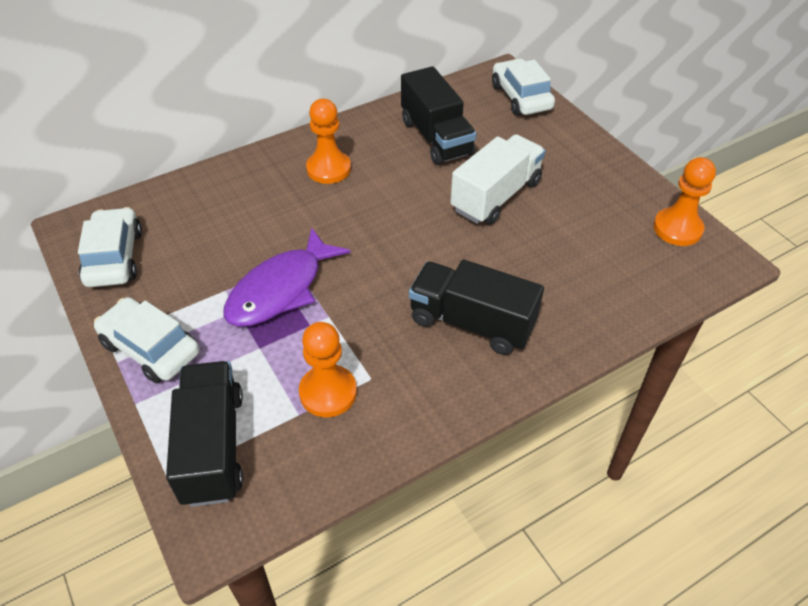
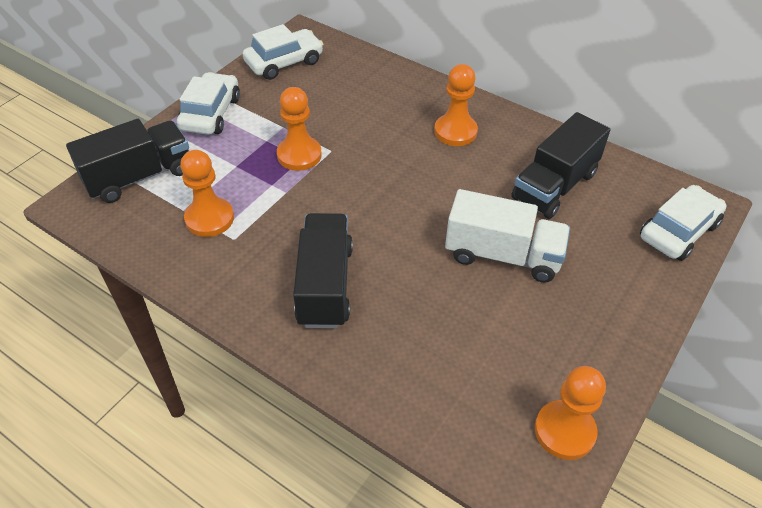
camera: 65 degrees right, 0 degrees up
purple fish [223,227,351,327] -> orange pawn [277,87,322,171]

